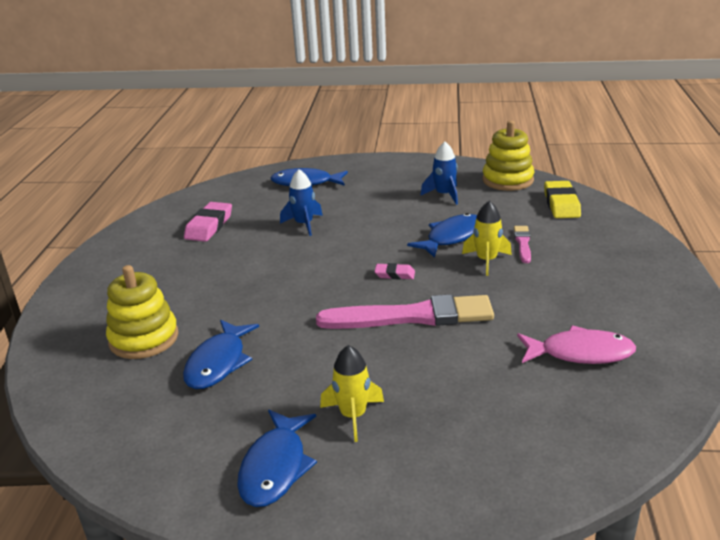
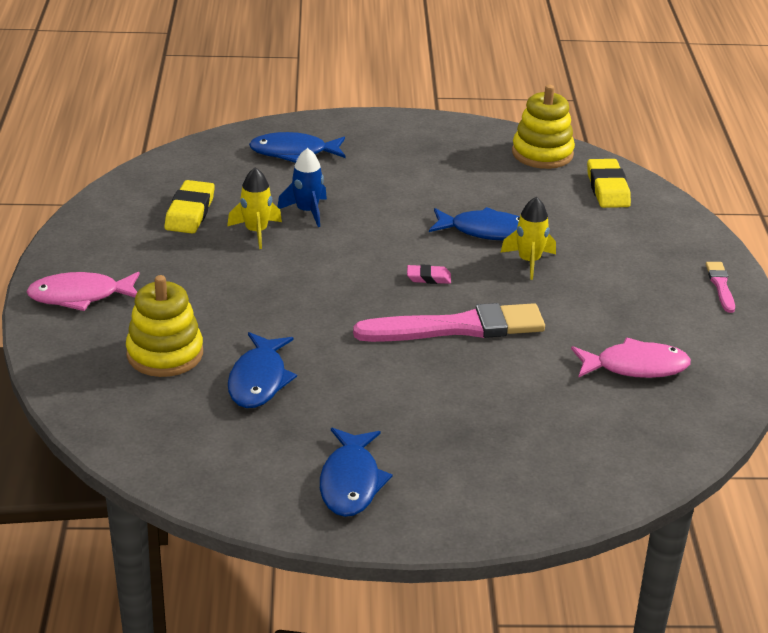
camera: 10 degrees left, 5 degrees up
pink eraser [184,202,232,242] -> yellow eraser [164,180,215,234]
yellow rocket [320,345,384,442] -> yellow rocket moved to [227,167,282,249]
blue fish [407,213,477,258] -> blue fish turned 60 degrees clockwise [429,207,520,240]
blue rocket [420,142,458,205] -> none
pink brush [514,226,531,263] -> pink brush moved to [706,262,735,313]
none -> pink fish [26,272,140,311]

